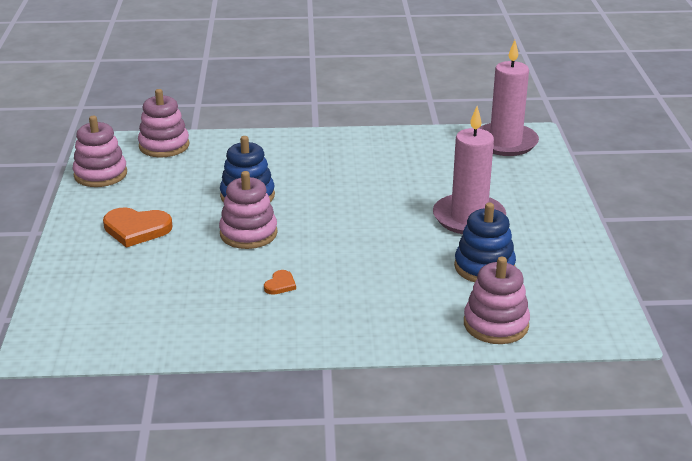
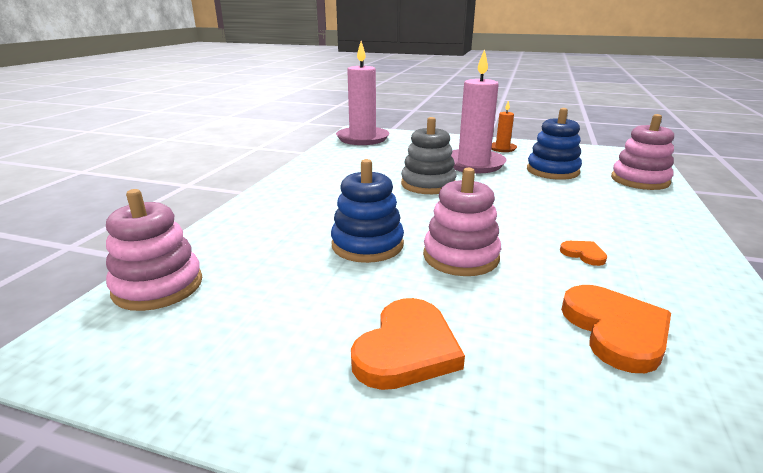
camera: 70 degrees left, 5 degrees down
pink stacking toy [73,116,127,187] -> none
none -> grey stacking toy [401,117,457,194]
none -> orange candle [491,100,517,152]
none -> orange heart [561,285,671,373]

